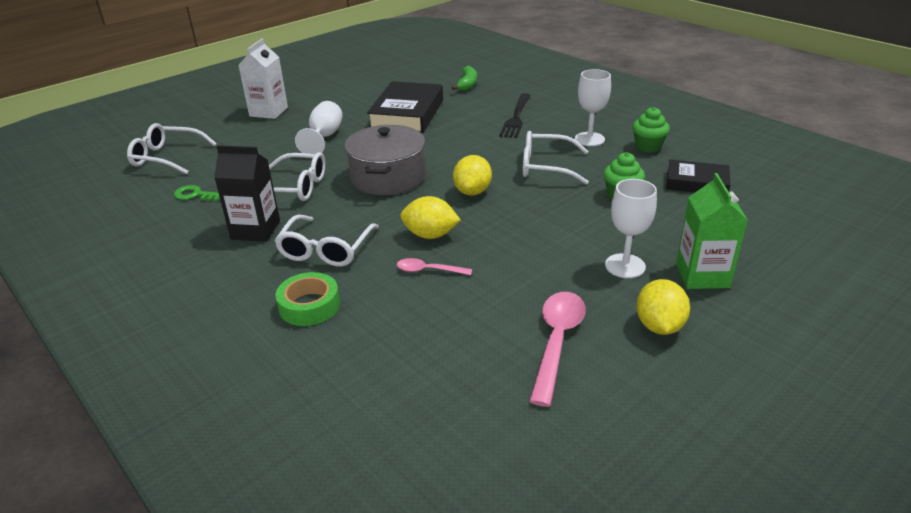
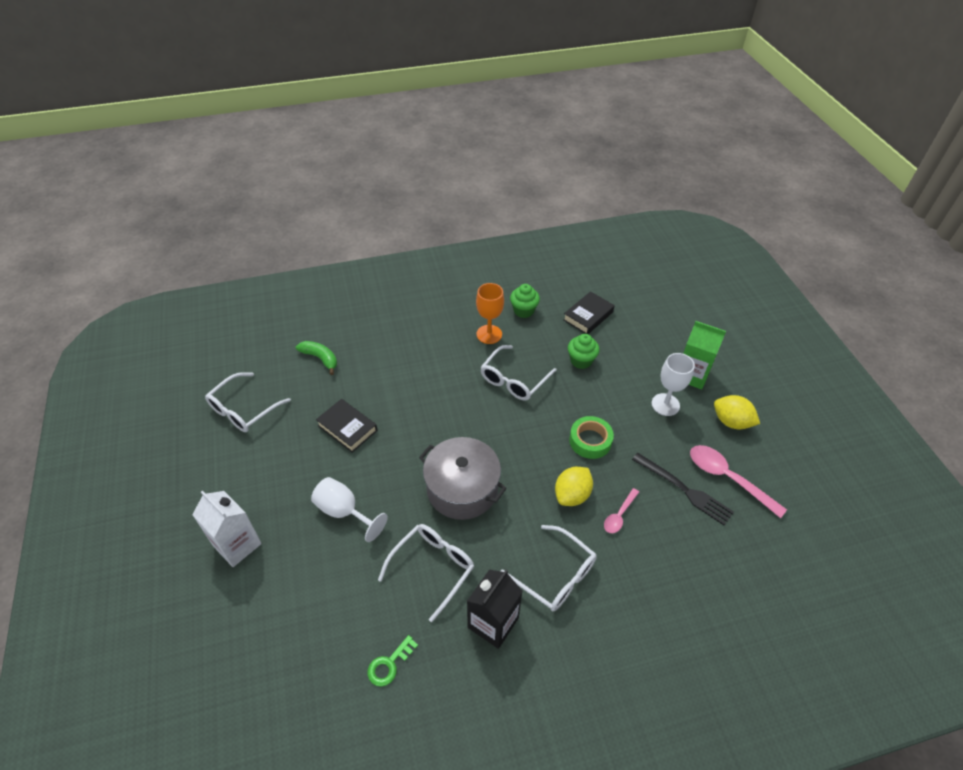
camera: 65 degrees left, 15 degrees up
white glasses [127,123,217,174] -> white glasses moved to [205,372,291,432]
green tape [275,272,340,326] -> green tape moved to [569,416,614,459]
black book [367,81,443,133] -> black book [316,399,377,453], size x0.60
yellow lemon [453,155,492,195] -> none
black fork [499,93,531,138] -> black fork moved to [632,453,734,526]
white goblet [575,69,611,146] -> orange goblet [476,283,504,344]

